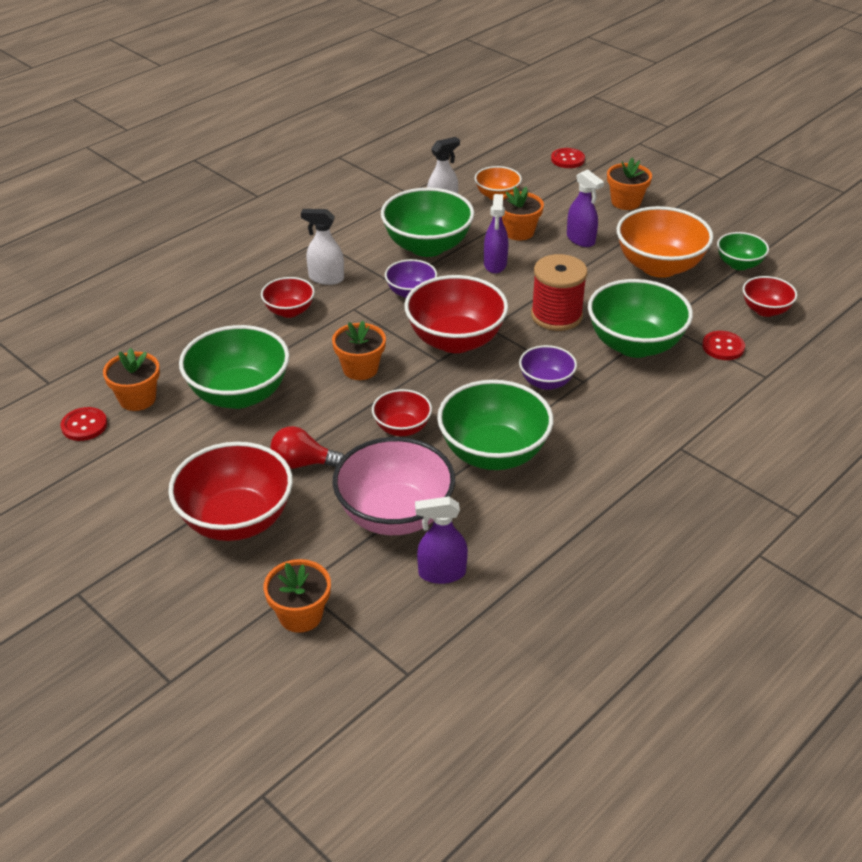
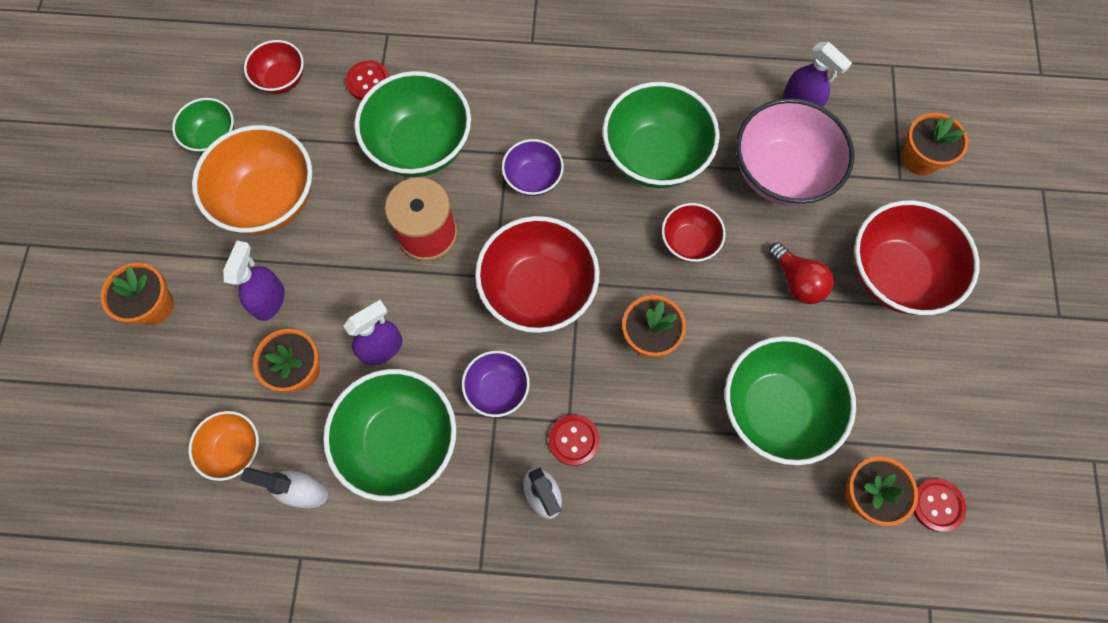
camera: 130 degrees left, 30 degrees up
red bowl [261,277,315,318] -> none
red button [551,148,585,168] -> red button moved to [549,414,600,466]

